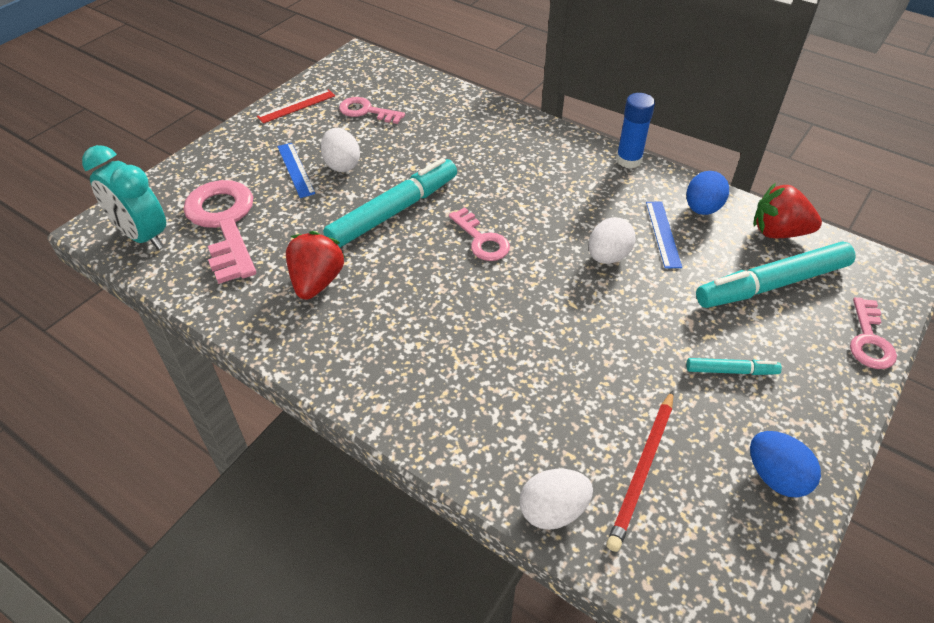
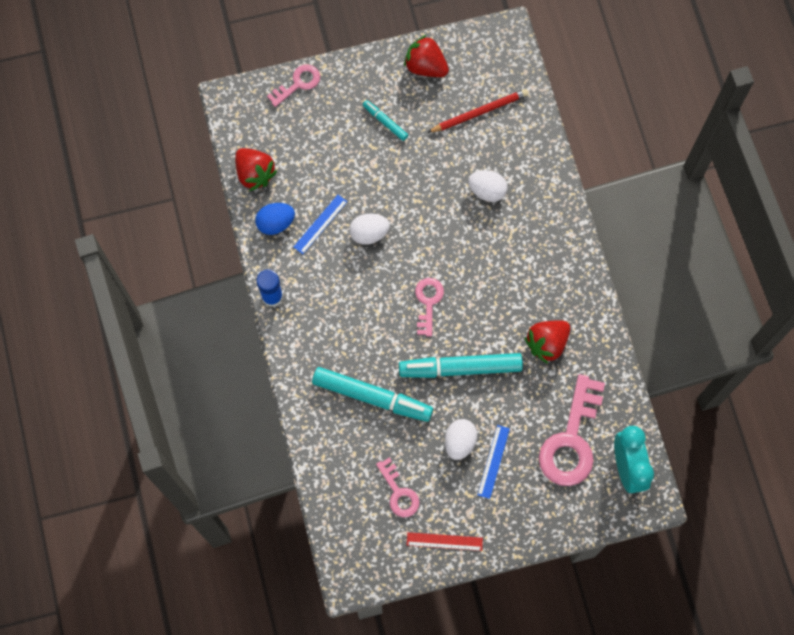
camera: 140 degrees left, 25 degrees up
white egg [519,469,593,530] -> white egg moved to [468,170,508,202]
turquoise marker [696,242,856,308] -> turquoise marker moved to [312,367,433,422]
blue egg [750,431,821,497] -> red strawberry [404,35,449,77]

